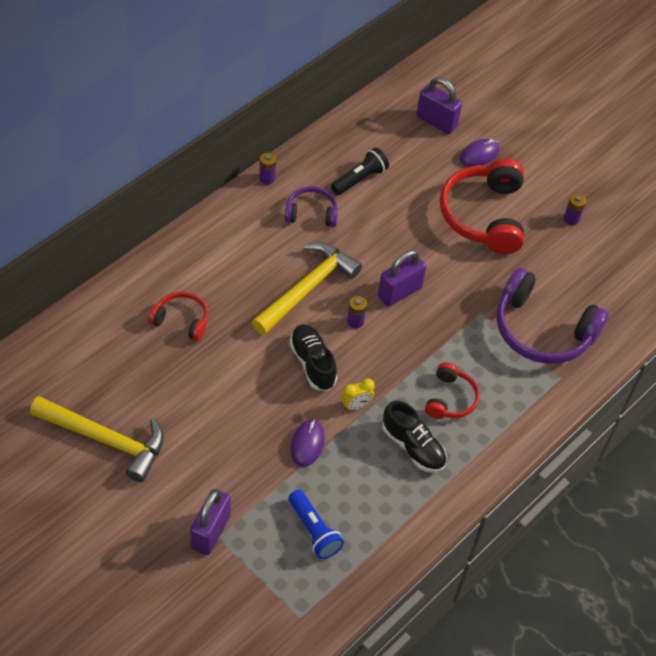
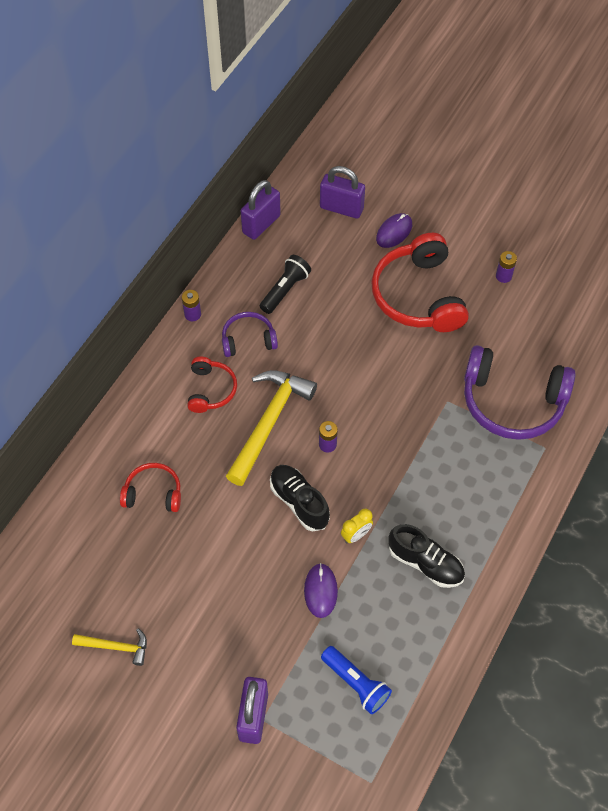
camera: 10 degrees left, 5 degrees up
yellow hammer [30,396,164,482] -> yellow hammer [72,628,147,666], size x0.51
purple padlock [378,250,426,307] -> purple padlock moved to [241,180,281,240]
red headphones [425,362,480,419] -> red headphones moved to [187,357,237,413]

